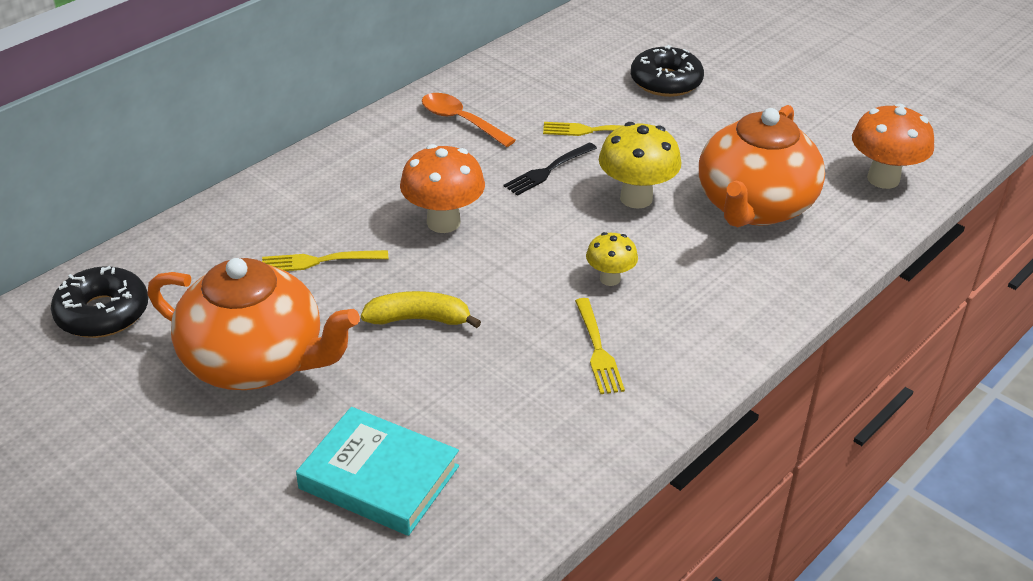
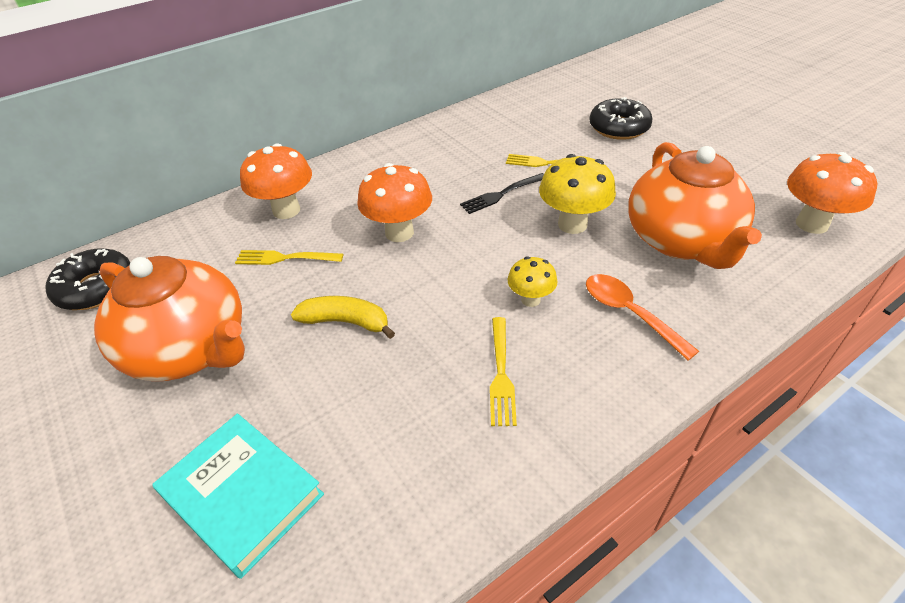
camera: 15 degrees right, 5 degrees up
orange spoon [422,93,516,147] -> orange spoon moved to [586,274,699,361]
orange teapot [699,105,825,227] -> orange teapot turned 45 degrees counterclockwise [628,142,762,269]
none -> orange mushroom [240,143,312,219]

